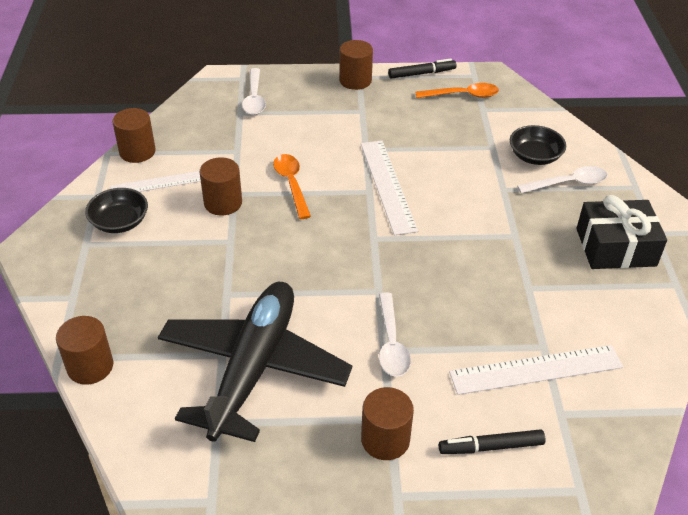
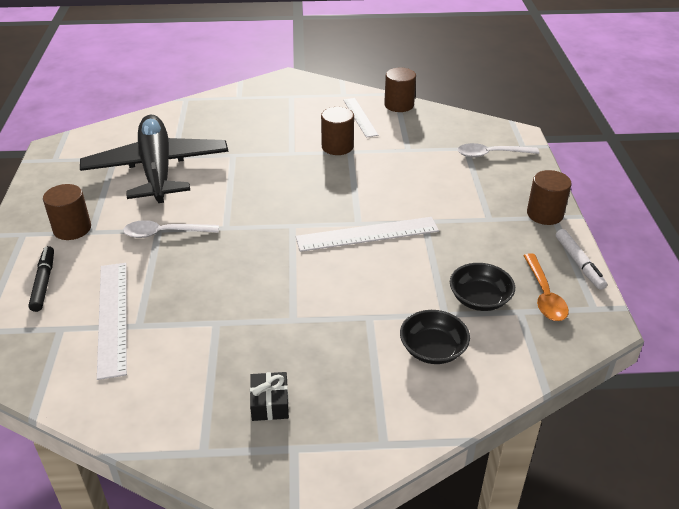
camera: 90 degrees right, 5 degrees down
brown cylinder [56,316,113,385] -> none
black bowl [85,188,148,233] -> black bowl moved to [450,263,515,311]
black plane [158,281,352,442] -> black plane turned 120 degrees counterclockwise [80,115,228,203]
orange spoon [273,154,311,219] -> none
black marker [388,59,456,79] -> white marker [556,229,607,290]
white spoon [517,166,607,193] -> none
black gift [576,195,667,269] -> black gift [250,372,289,421], size x0.52

